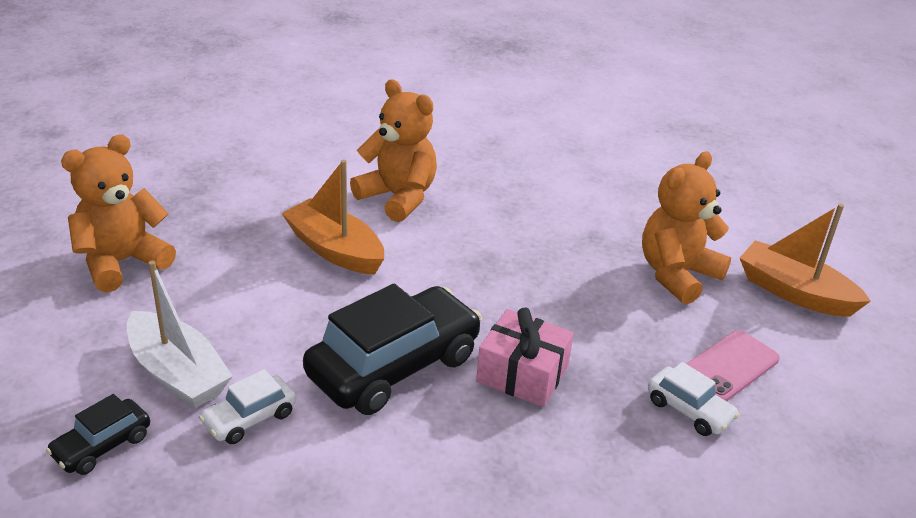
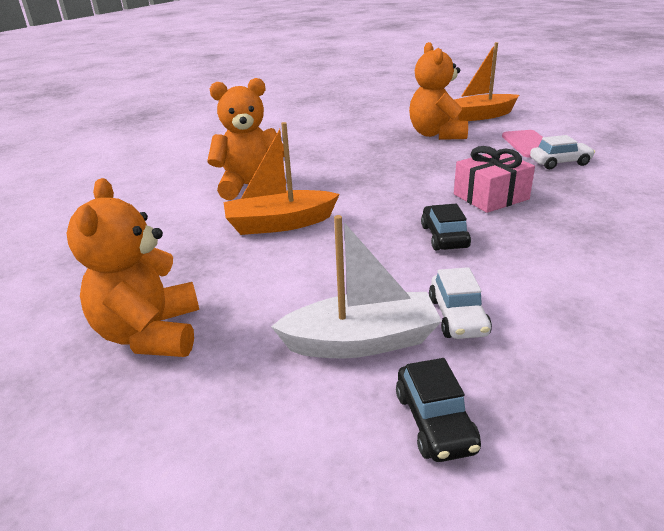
camera: 50 degrees left, 5 degrees down
black car [303,284,482,415] -> black car [421,204,471,250], size x0.48

